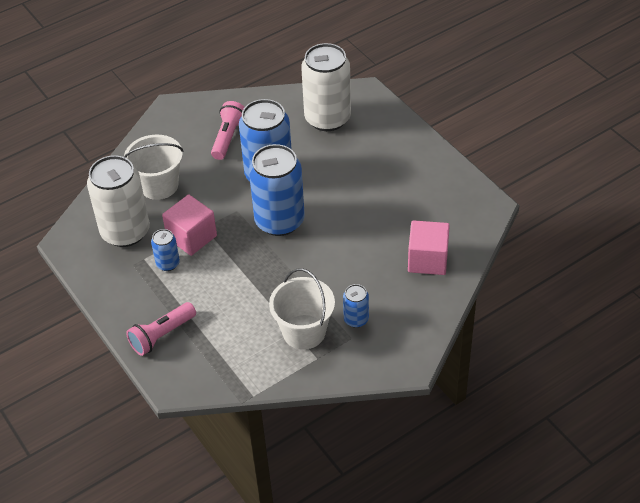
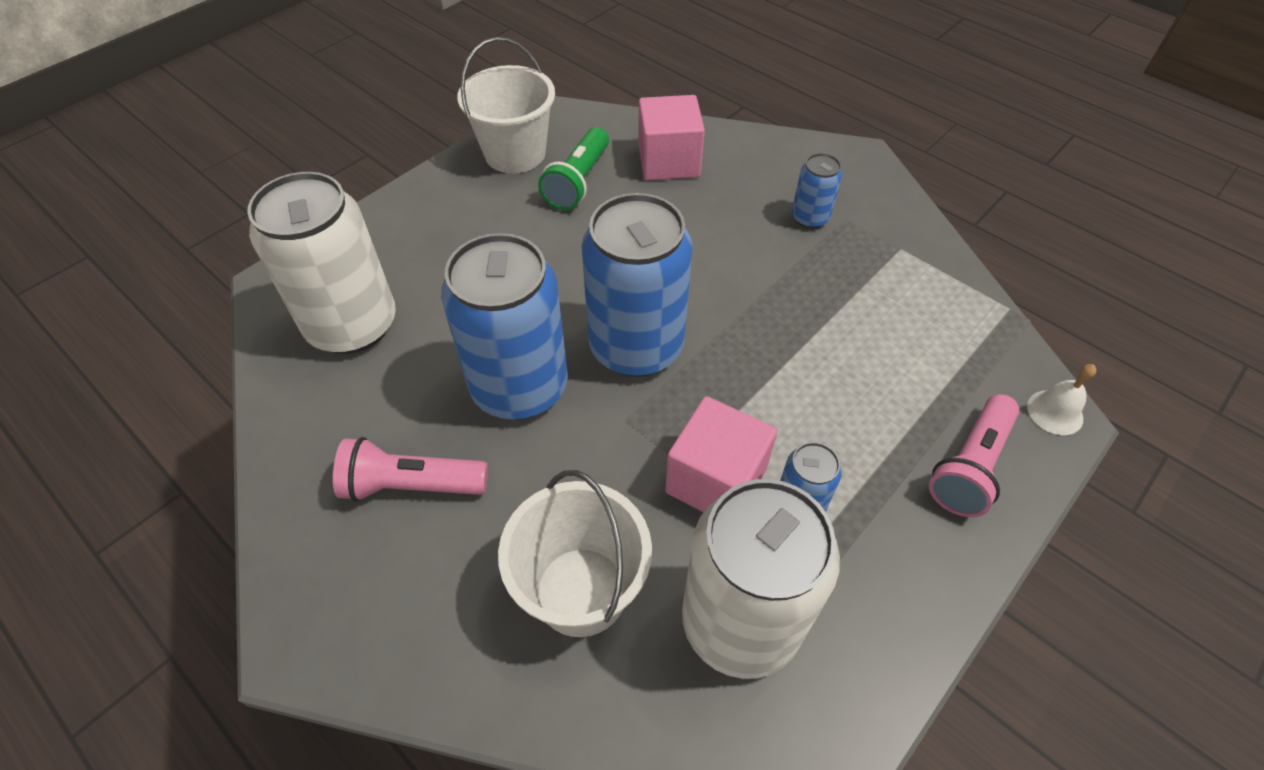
camera: 105 degrees left, 5 degrees up
pink flashlight [126,302,196,356] -> pink flashlight turned 90 degrees clockwise [929,394,1020,517]
white bucket [269,268,335,350] -> white bucket moved to [457,37,555,173]
none -> green flashlight [538,127,609,210]
none -> white bell [1027,364,1096,435]

